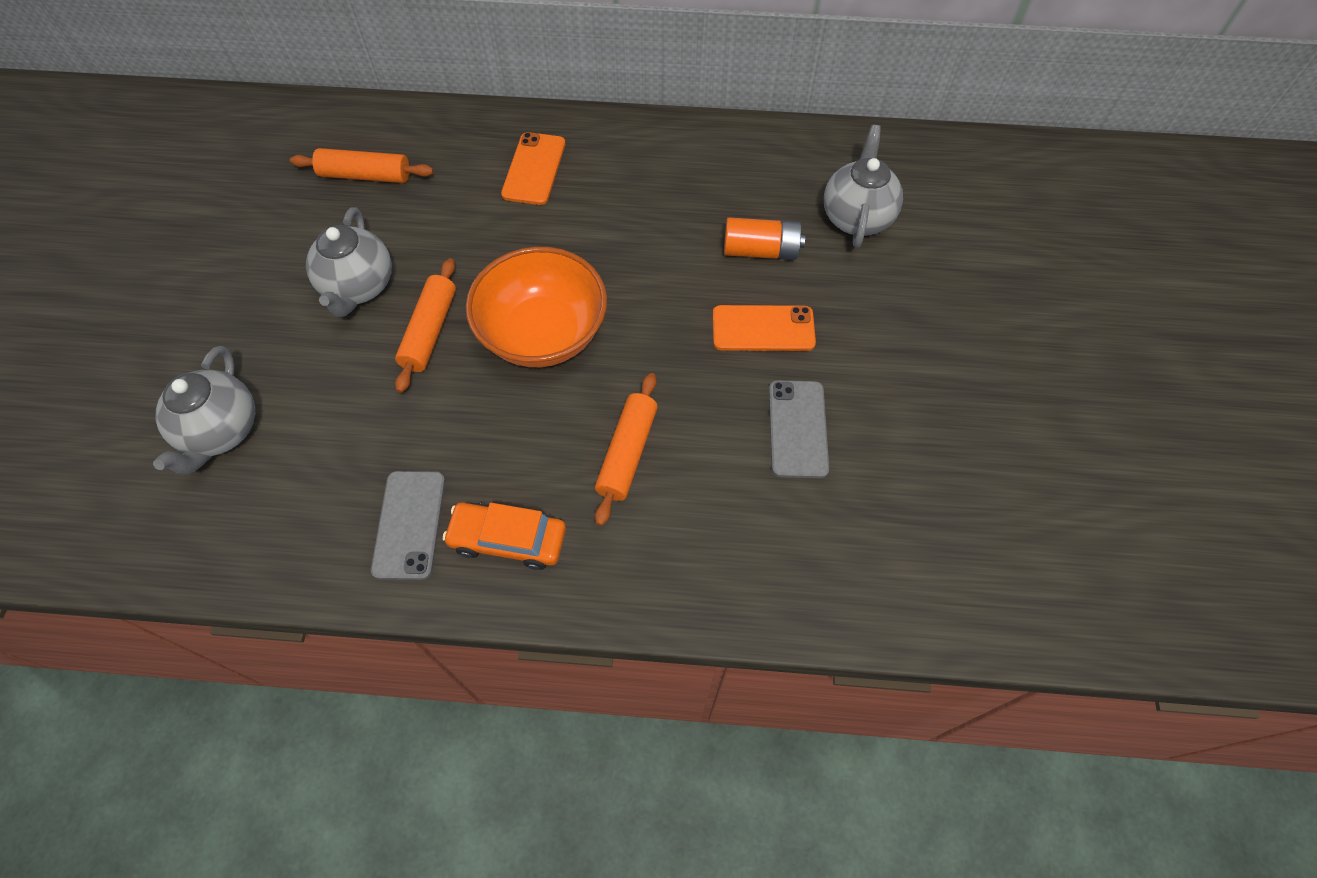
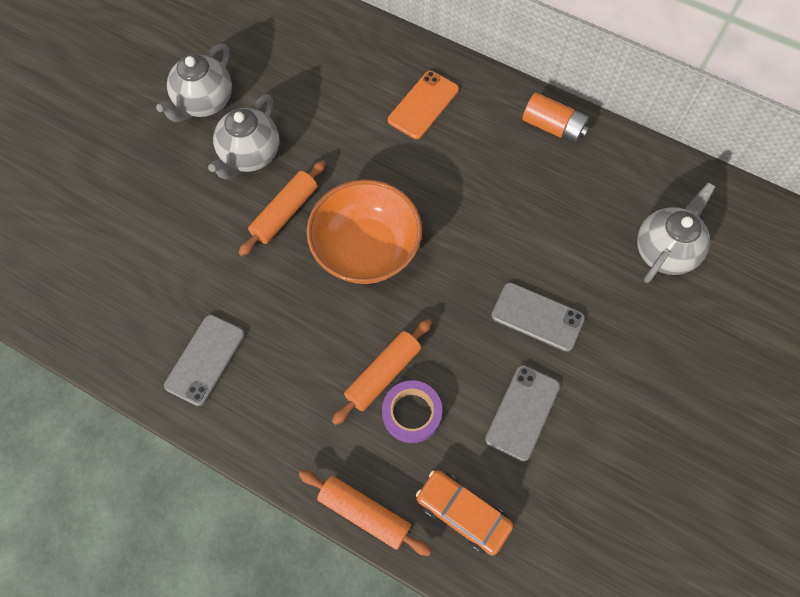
camera: 25 degrees right, 5 degrees up
grey teapot [153,346,255,474] -> grey teapot moved to [156,44,232,122]
orange rolling pin [290,148,434,183] -> orange rolling pin moved to [299,470,432,556]
orange car [443,502,566,570] -> orange car moved to [416,470,513,556]
orange phone [713,305,816,351] -> grey phone [491,282,585,352]
orange battery [724,218,805,260] -> orange battery moved to [522,92,589,144]
none -> purple tape [382,380,442,443]

